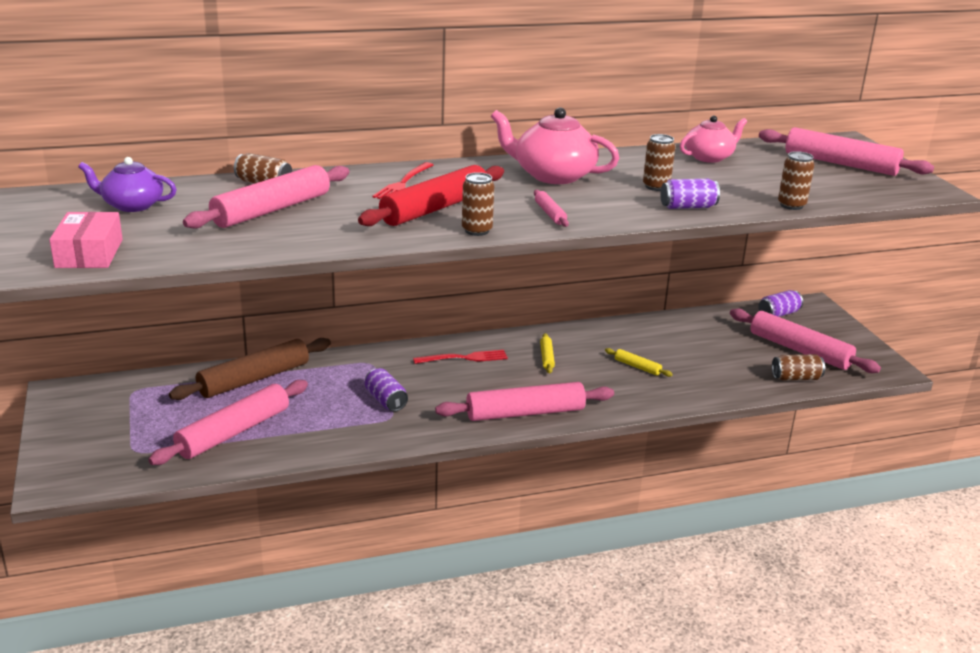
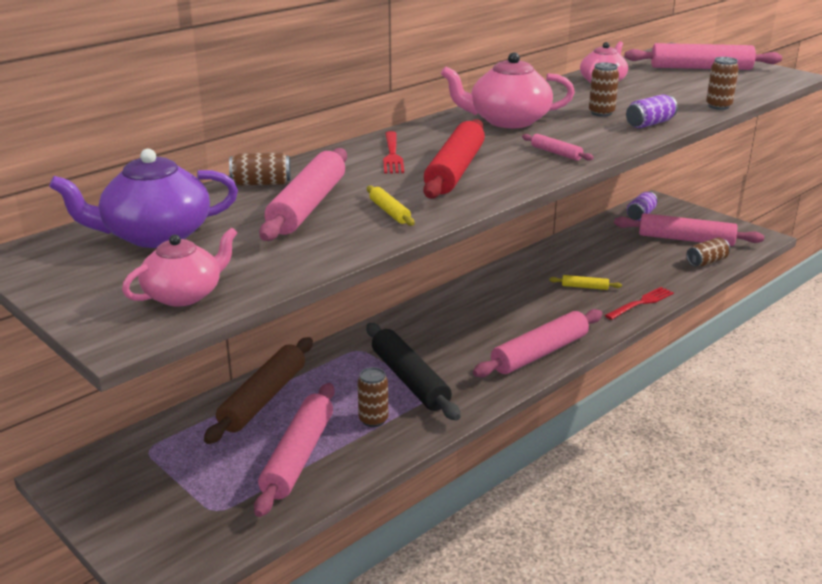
camera: 25 degrees left, 0 degrees up
pink box [49,212,123,268] -> pink teapot [122,227,237,307]
purple teapot [78,157,177,212] -> purple teapot [49,149,238,248], size x1.53
purple can [365,368,408,412] -> black rolling pin [366,323,461,420]
red fork [413,350,508,364] -> red fork moved to [605,287,674,320]
brown can [462,172,494,236] -> brown can moved to [357,367,388,427]
yellow rolling pin [540,333,555,373] -> yellow rolling pin moved to [367,185,415,226]

